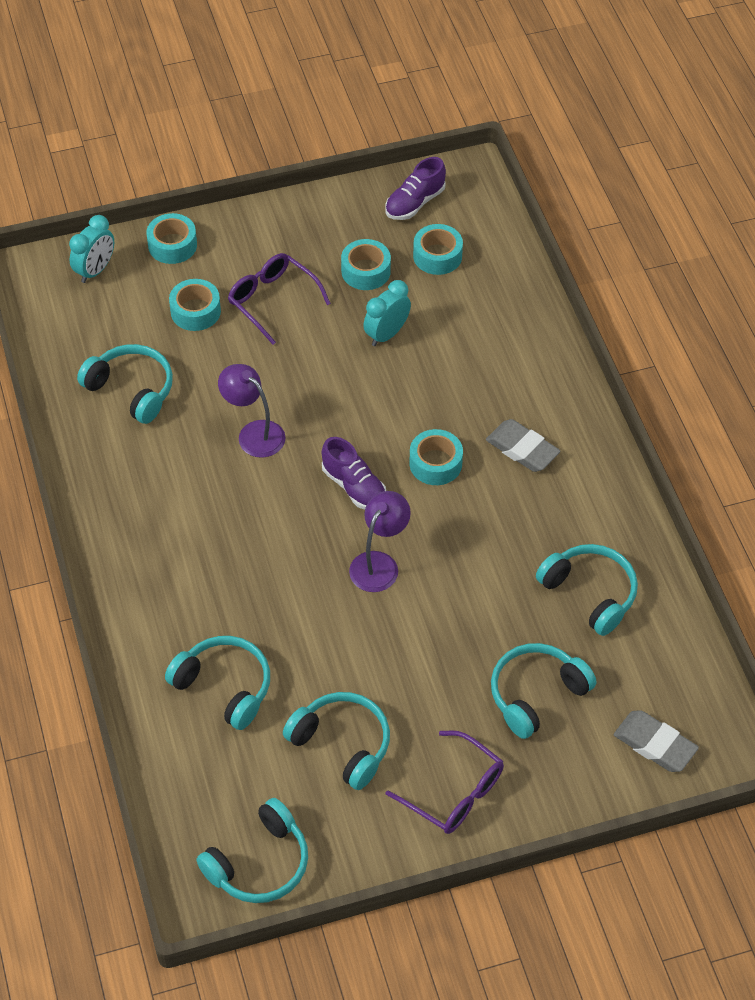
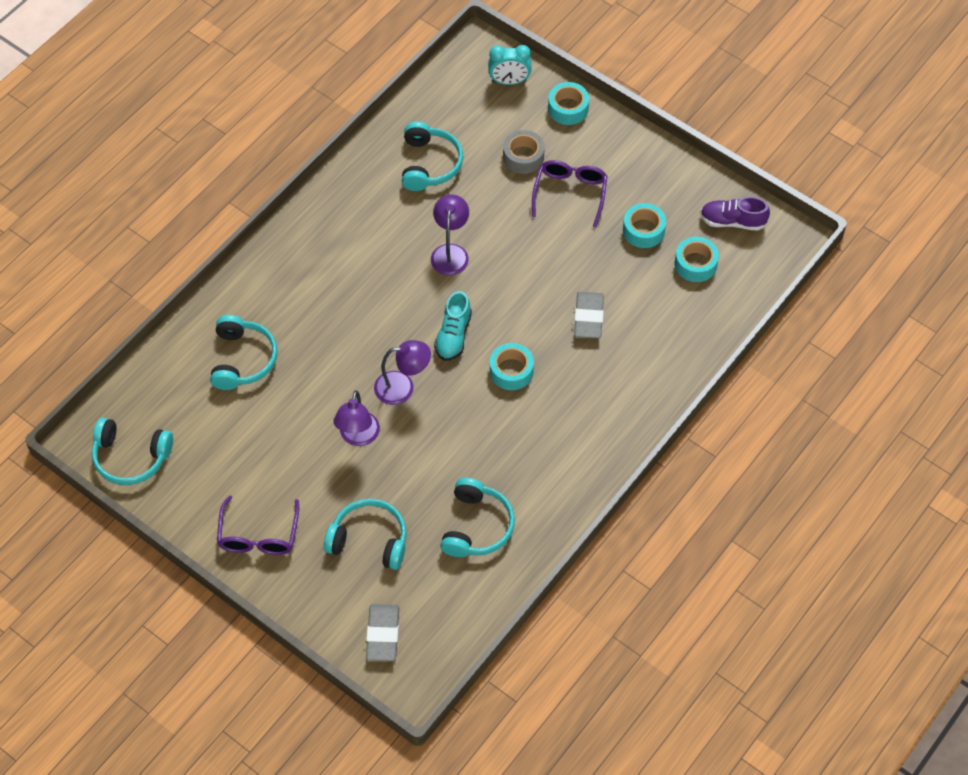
camera: 55 degrees right, 5 degrees up
turquoise tape [169,279,221,331] -> grey tape [503,130,545,174]
turquoise headphones [283,692,390,790] -> none
purple shoe [322,437,386,510] -> turquoise shoe [434,291,472,361]
turquoise clock [363,280,411,346] -> none
grey eraser [486,419,561,472] -> grey eraser moved to [574,292,604,338]
none -> purple lamp [333,390,380,446]

